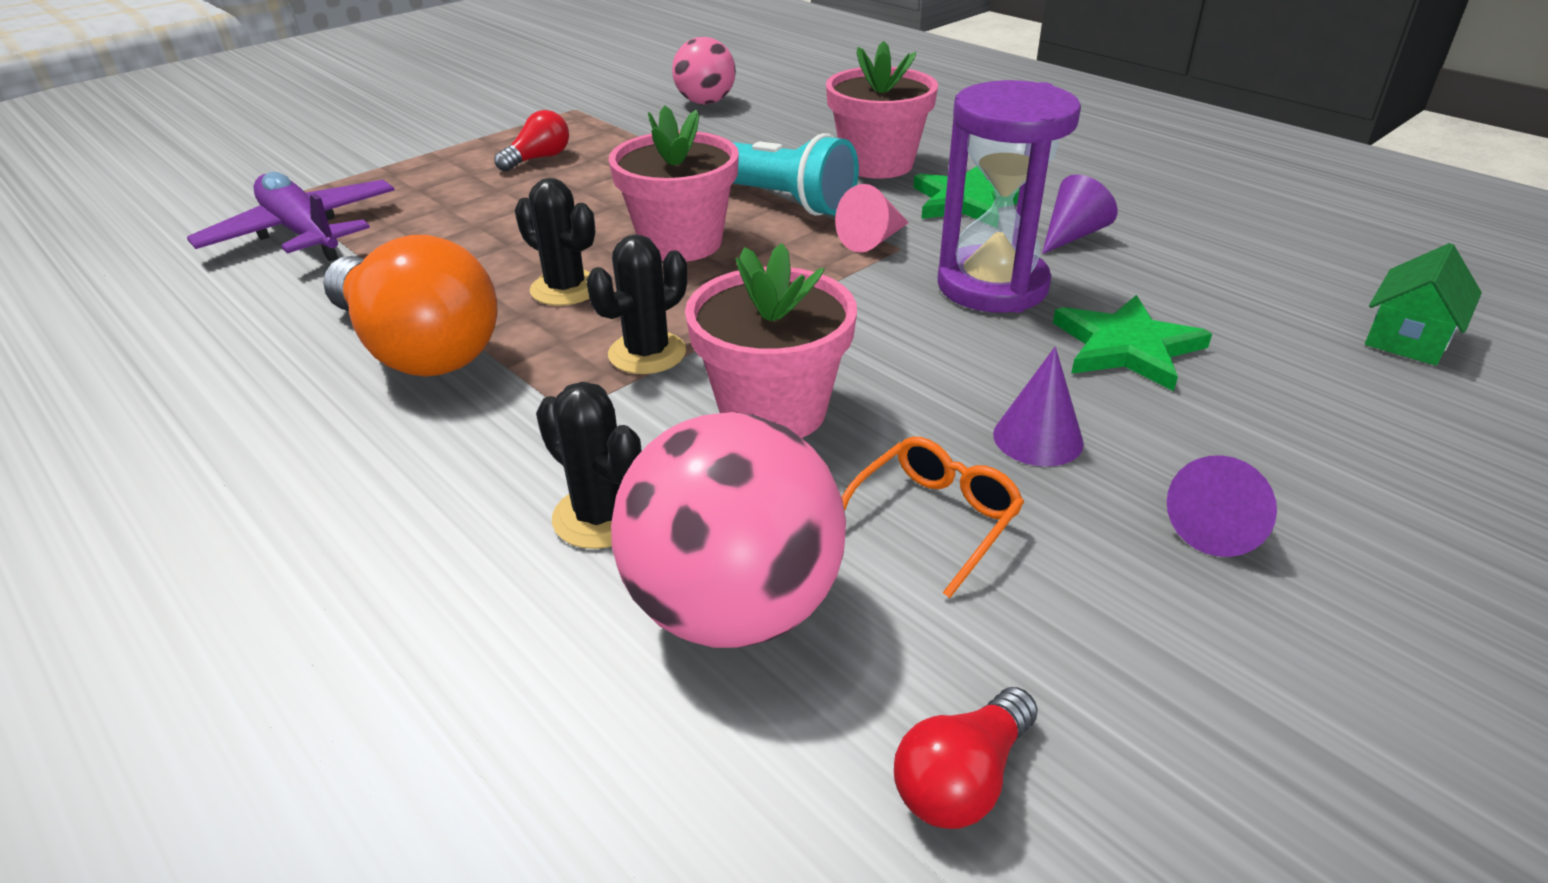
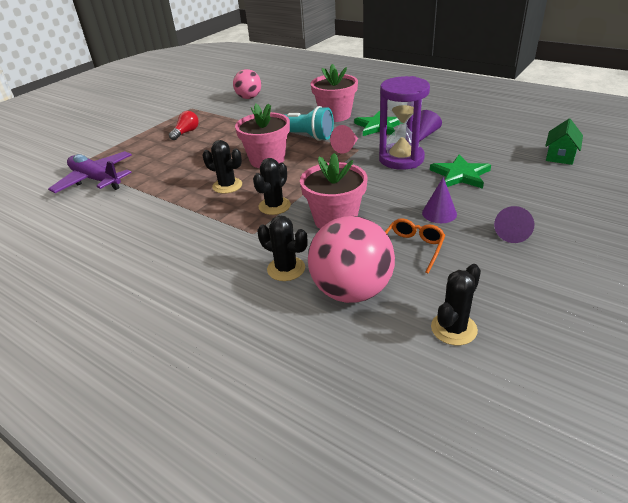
camera: 10 degrees left, 0 degrees up
orange light bulb [323,235,497,377] -> none
red light bulb [894,687,1038,829] -> black cactus [431,264,481,345]

